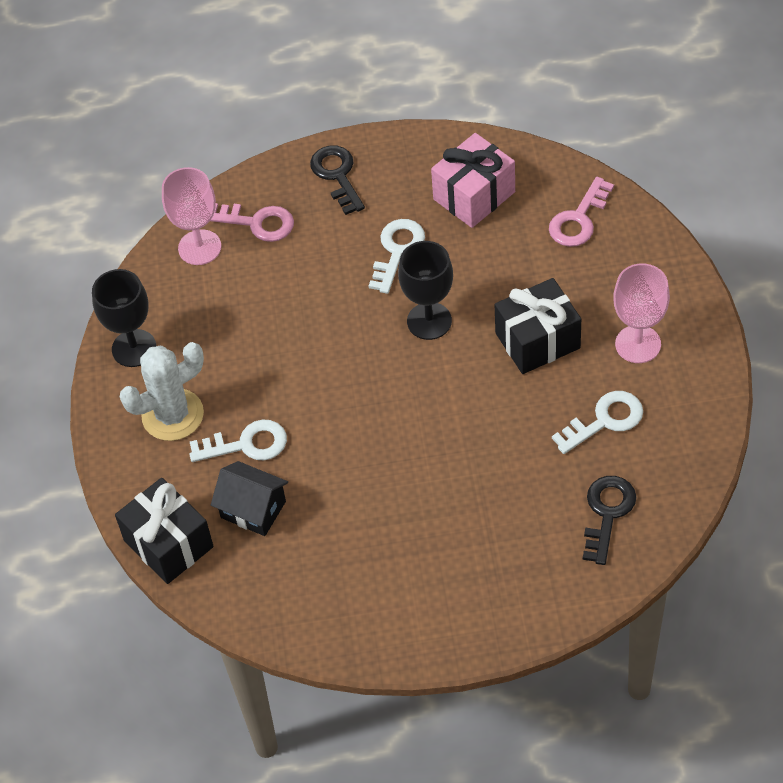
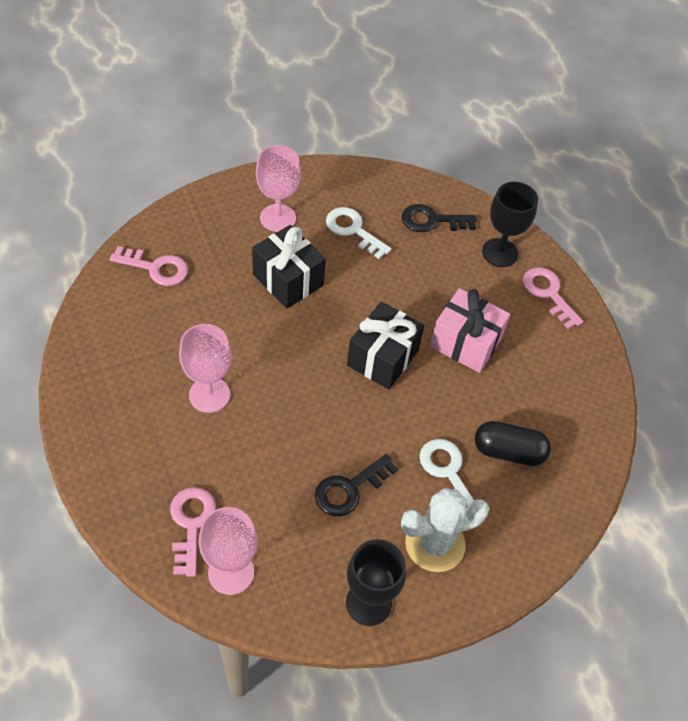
camera: 115 degrees left, 0 degrees up
black gift [115,478,214,584] -> black gift moved to [347,301,424,390]
white cactus [120,342,204,441] -> white cactus turned 60 degrees counterclockwise [401,488,490,572]
black house [211,461,288,536] -> black capsule [475,421,551,466]
black key [310,145,365,215] -> black key moved to [315,454,398,516]
white key [369,219,425,294] -> pink goblet [179,324,232,413]
black goblet [398,241,453,340] -> black goblet moved to [482,182,538,267]
pink gift [431,133,515,228] -> pink gift moved to [430,288,510,373]
none -> pink key [523,267,583,329]

